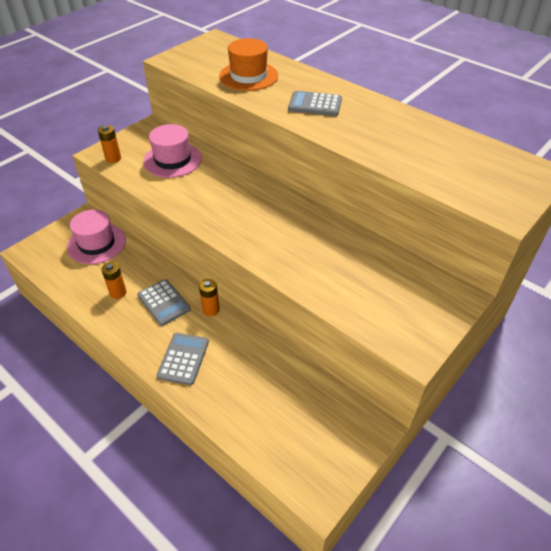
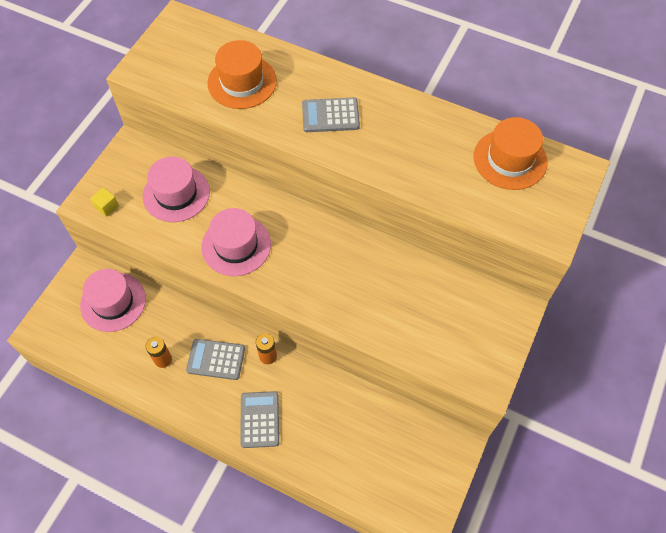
camera: 15 degrees left, 15 degrees up
orange battery [98,125,121,163] -> yellow cube [90,188,119,217]
grey calculator [137,279,191,326] -> grey calculator turned 150 degrees clockwise [186,339,245,380]
none -> pink hat [201,208,271,276]
none -> orange hat [474,117,547,190]

